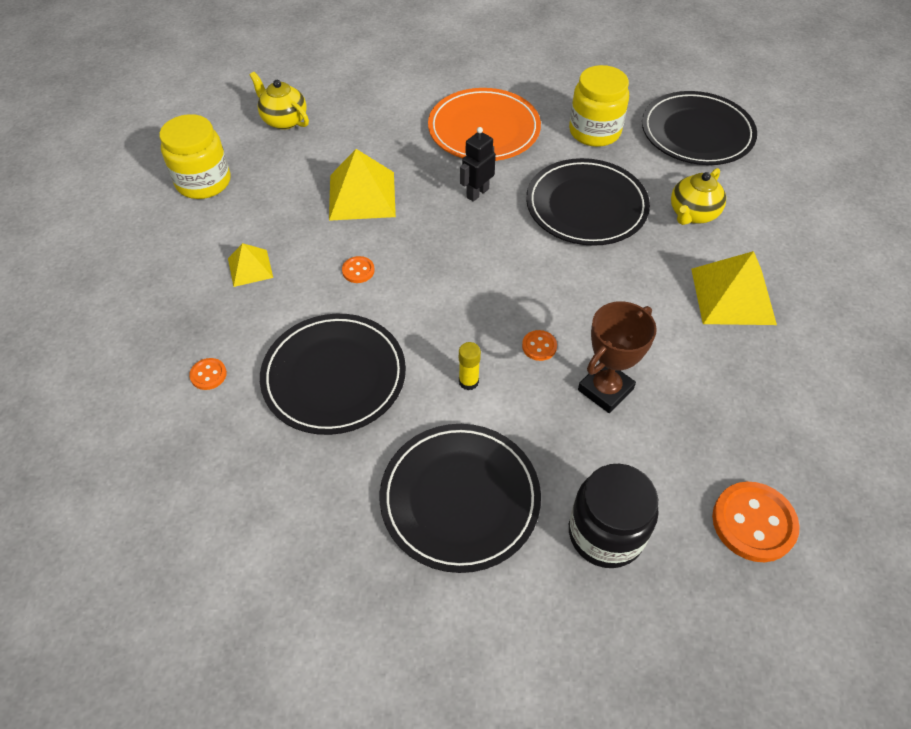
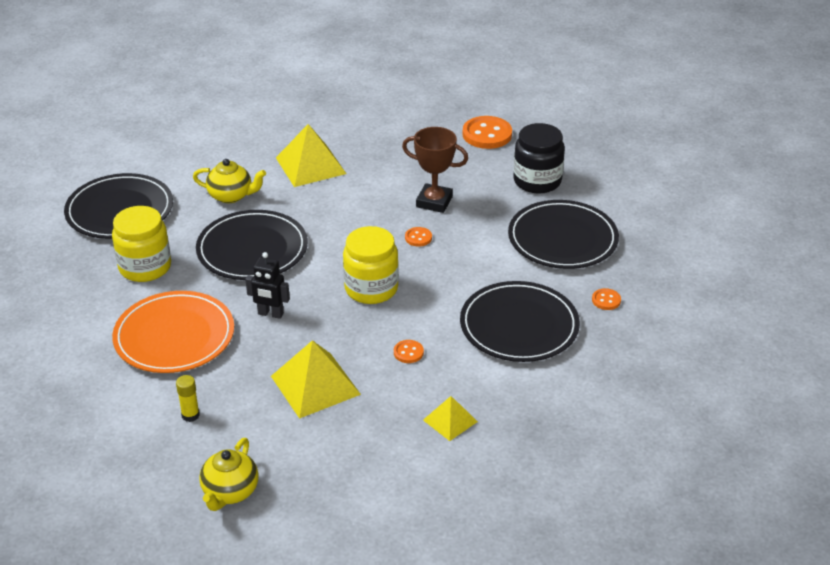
camera: 115 degrees left, 15 degrees down
yellow jar [159,114,231,199] -> yellow jar moved to [343,226,399,304]
orange button [189,358,227,390] -> orange button moved to [592,288,621,310]
yellow glue stick [459,342,481,390] -> yellow glue stick moved to [176,375,200,422]

